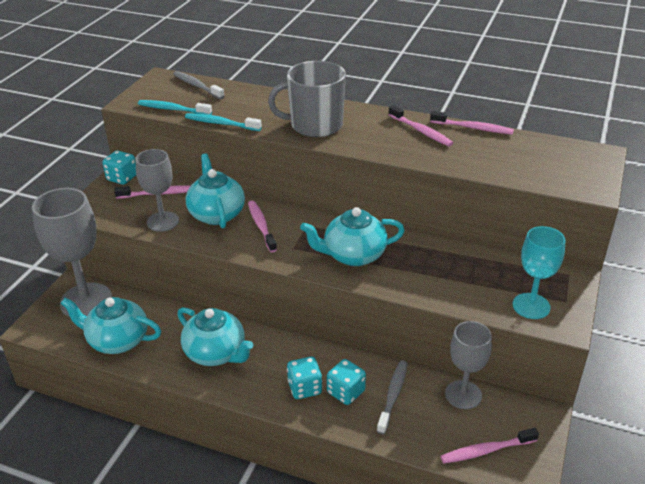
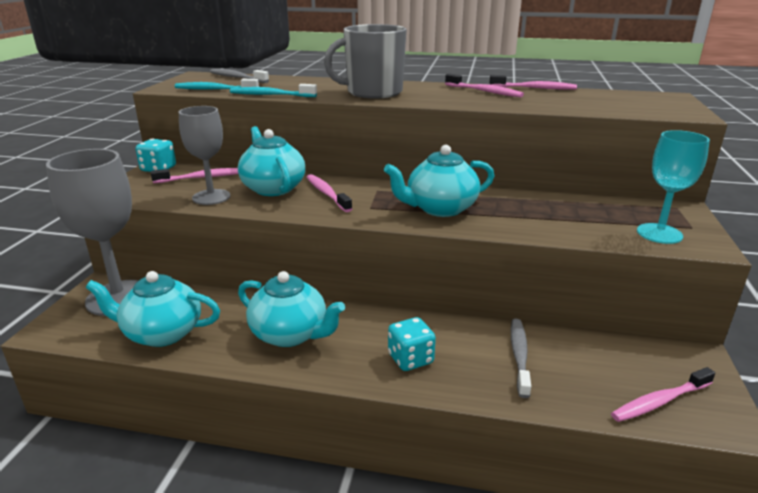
camera: 10 degrees left, 10 degrees down
turquoise dice [327,359,366,405] -> none
grey goblet [445,321,492,409] -> none

